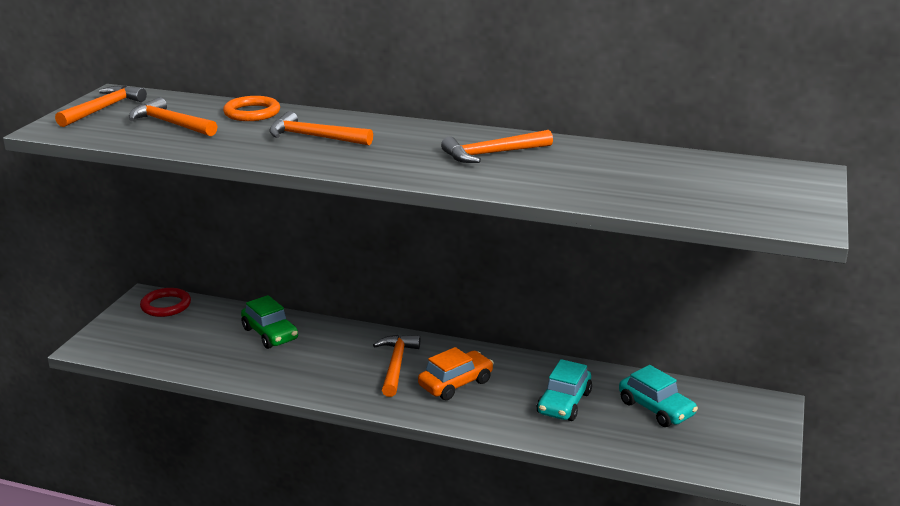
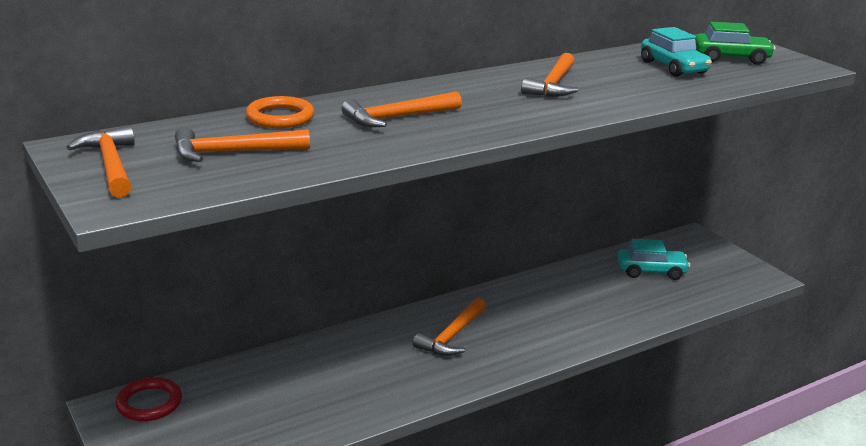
camera: 50 degrees left, 0 degrees up
green car [241,295,298,349] -> green car moved to [695,22,775,65]
orange hammer [373,335,420,397] -> orange hammer turned 105 degrees counterclockwise [413,298,486,356]
orange car [418,347,494,400] -> none
turquoise car [537,359,592,421] -> turquoise car moved to [641,27,712,77]

